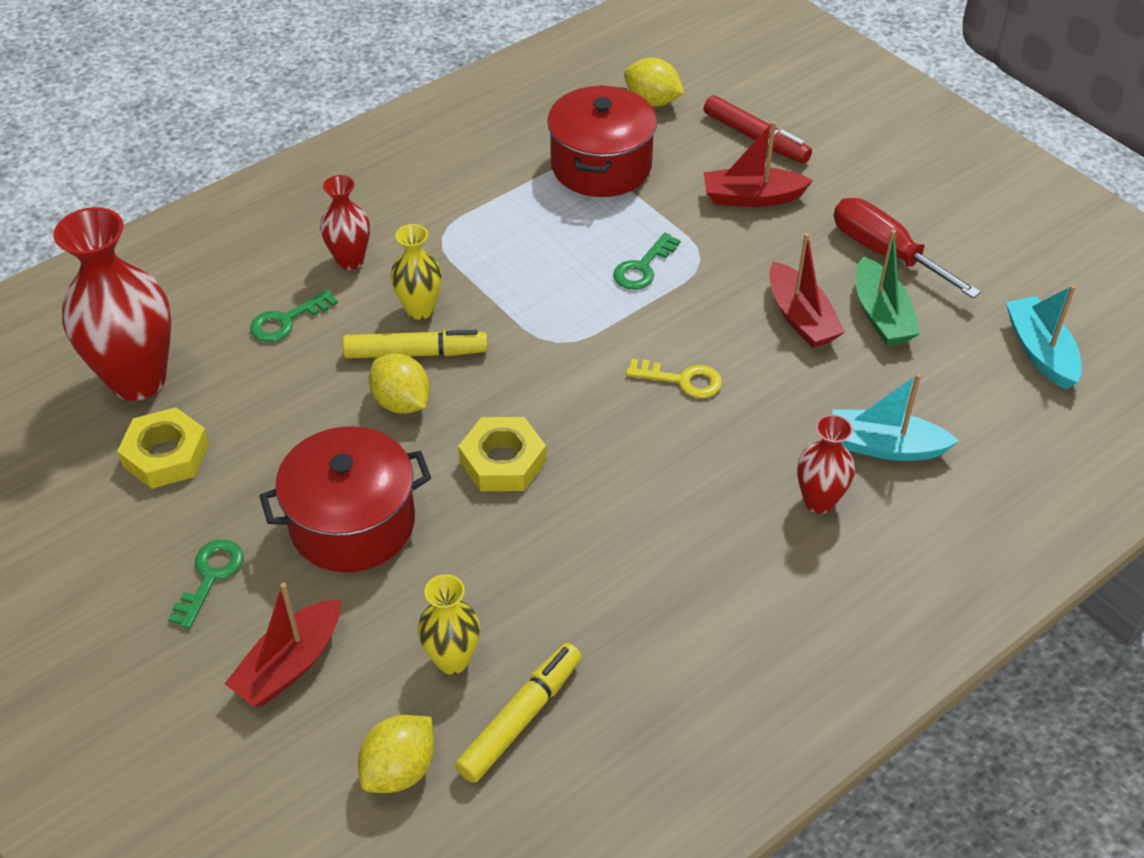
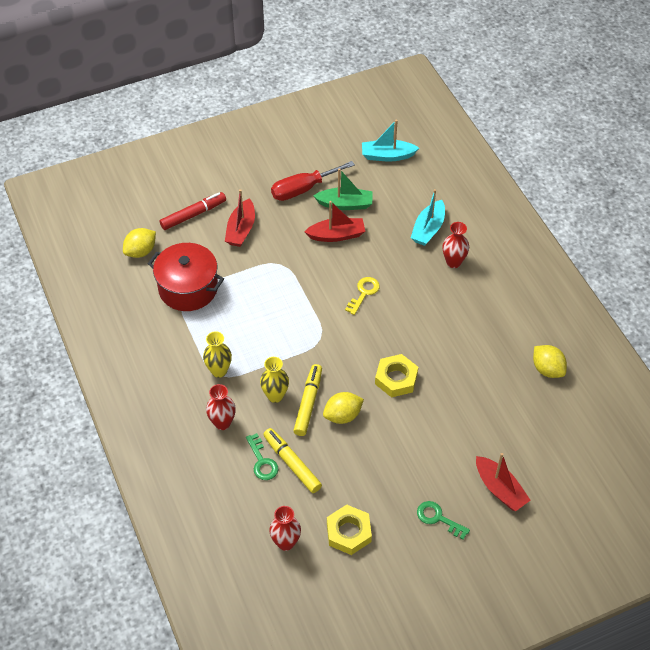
camera: 75 degrees left, 5 degrees up
red vase [53,207,171,401] -> red vase [269,506,301,551], size x0.52
red pot [259,426,431,572] -> none
yellow lemon [358,715,434,793] -> yellow lemon moved to [533,345,567,378]
yellow vase [418,574,480,675] -> yellow vase moved to [203,331,232,378]
yellow marker [455,643,582,783] -> yellow marker moved to [263,428,322,493]
green key [613,233,681,290] -> none

